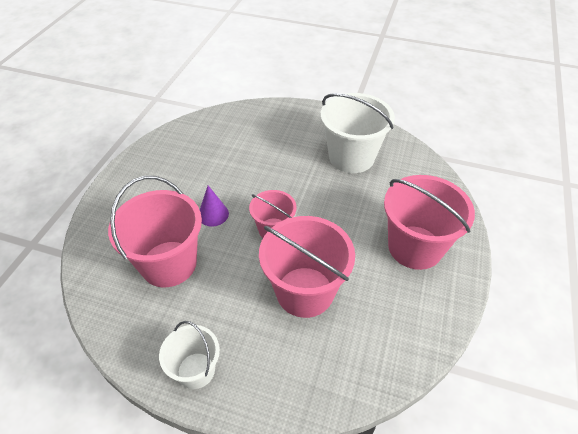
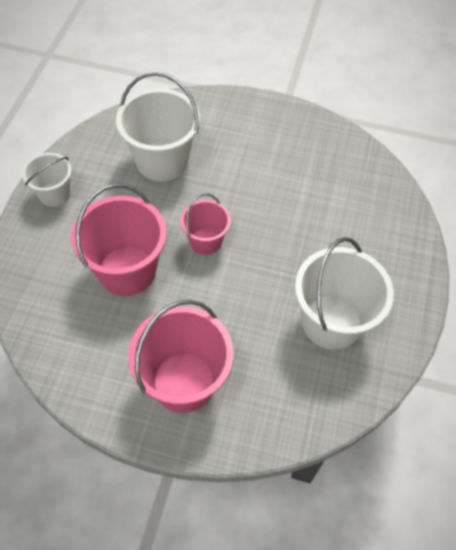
camera: 85 degrees right, 10 degrees up
pink bucket [108,176,202,287] -> white bucket [116,72,200,182]
purple cone [200,186,229,226] -> none

